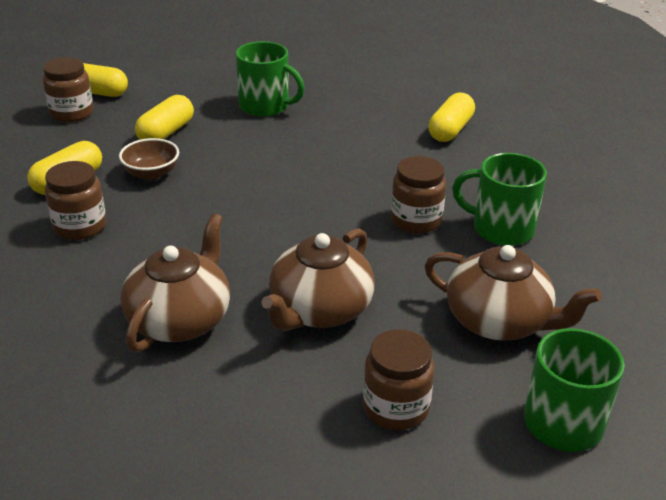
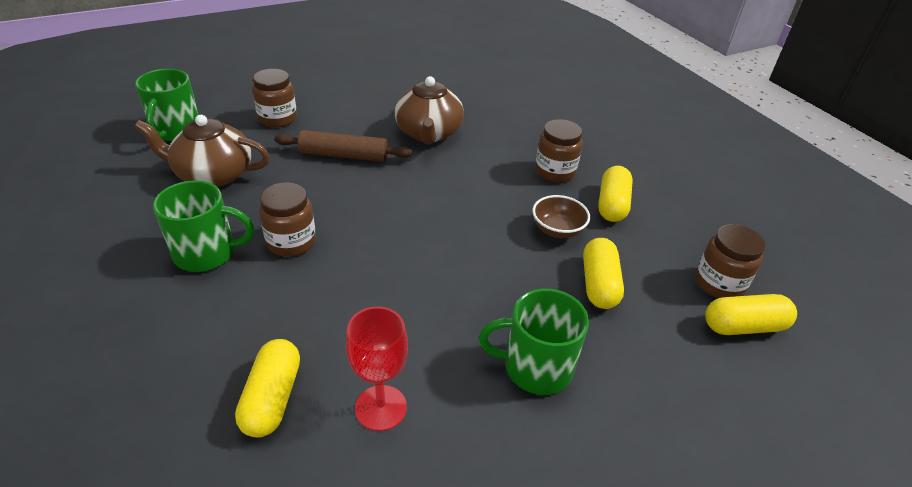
camera: 155 degrees right, 5 degrees up
brown teapot [262,229,375,331] -> brown rolling pin [274,130,413,162]
none -> red goblet [346,306,408,431]

